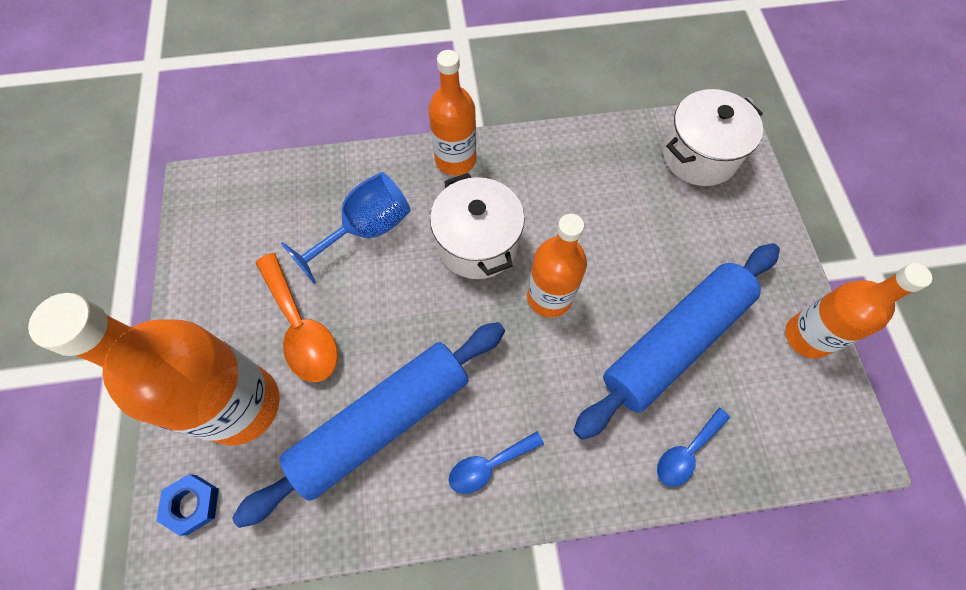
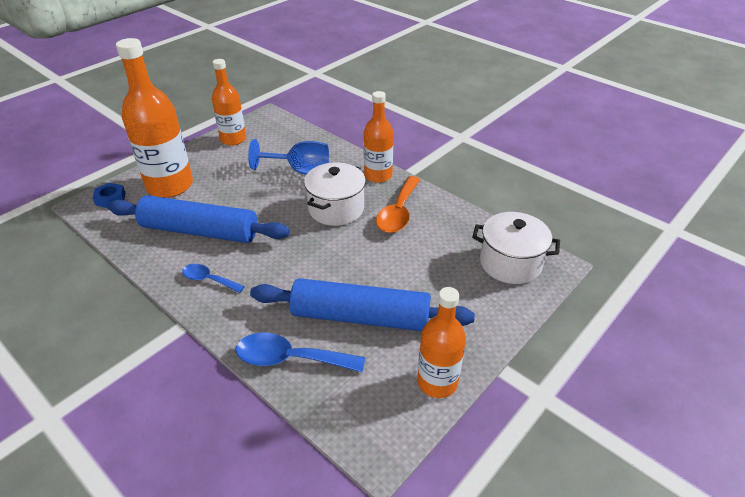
camera: 50 degrees right, 25 degrees down
orange spoon [256,253,338,382] -> orange spoon moved to [376,176,421,233]
orange bottle [527,214,587,318] -> orange bottle moved to [212,59,246,146]
blue spoon [657,408,730,487] -> blue spoon [236,333,365,373], size x1.66

